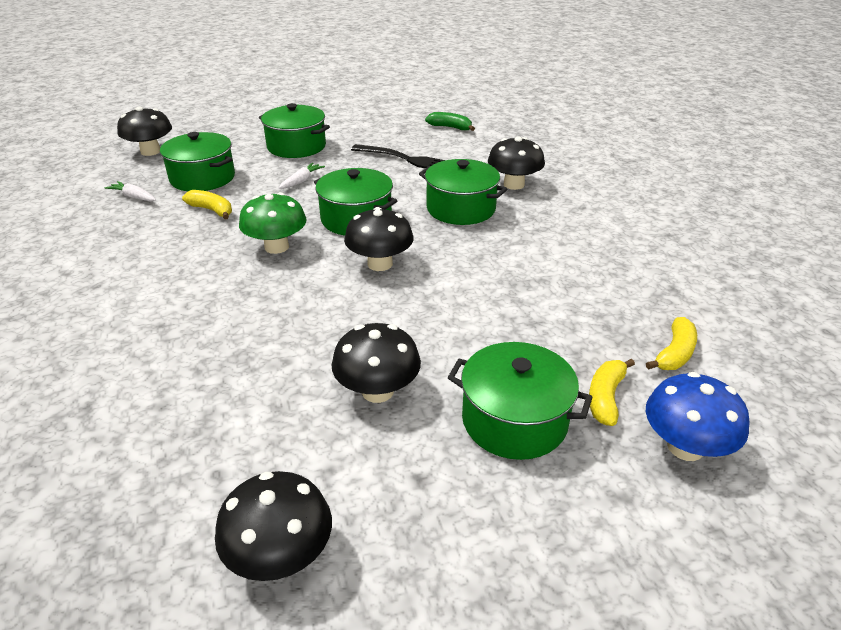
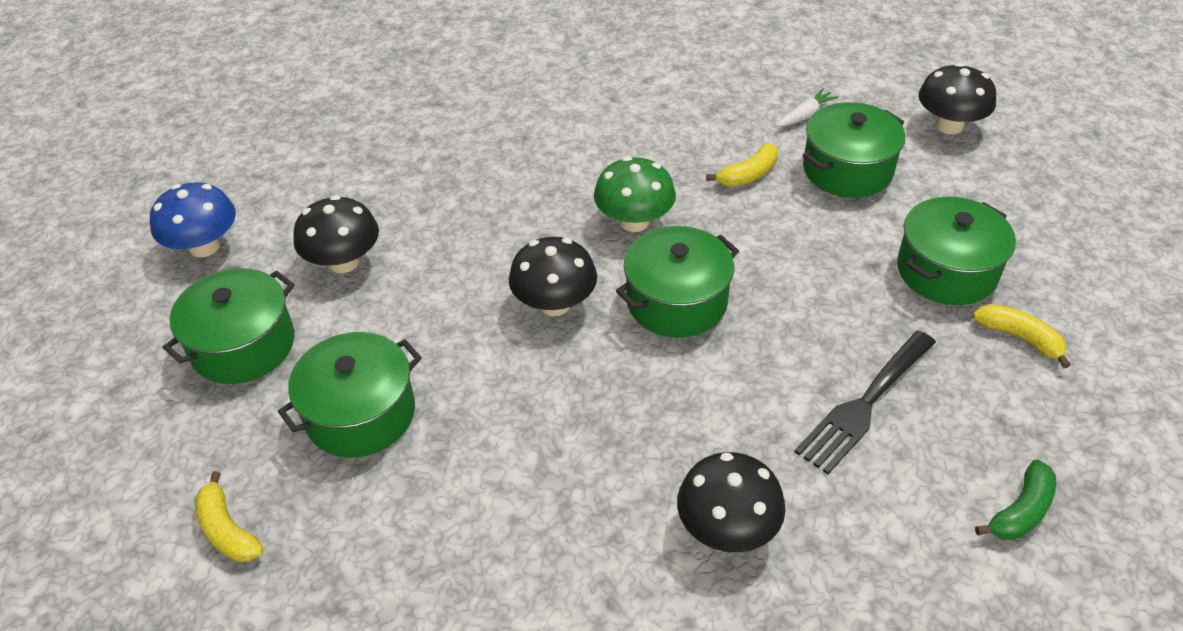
camera: 110 degrees right, 10 degrees up
black mushroom [215,471,332,581] -> none
white carrot [279,163,325,189] -> none
green pot [419,159,507,225] -> green pot moved to [278,332,422,457]
yellow banana [589,359,635,426] -> yellow banana moved to [973,304,1071,368]
blue mushroom [646,372,750,461] -> blue mushroom moved to [150,182,236,257]

